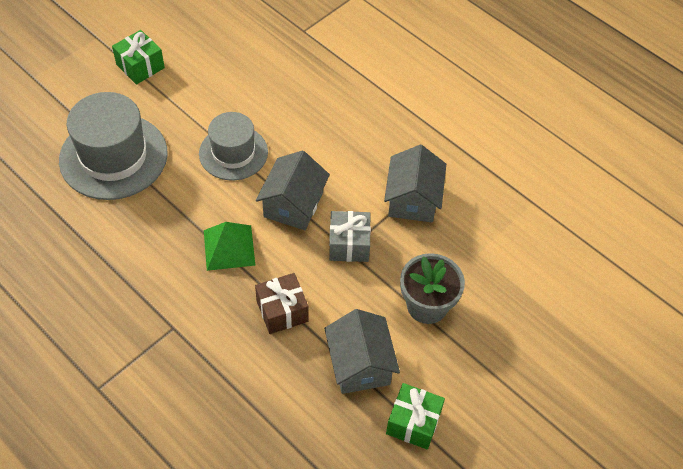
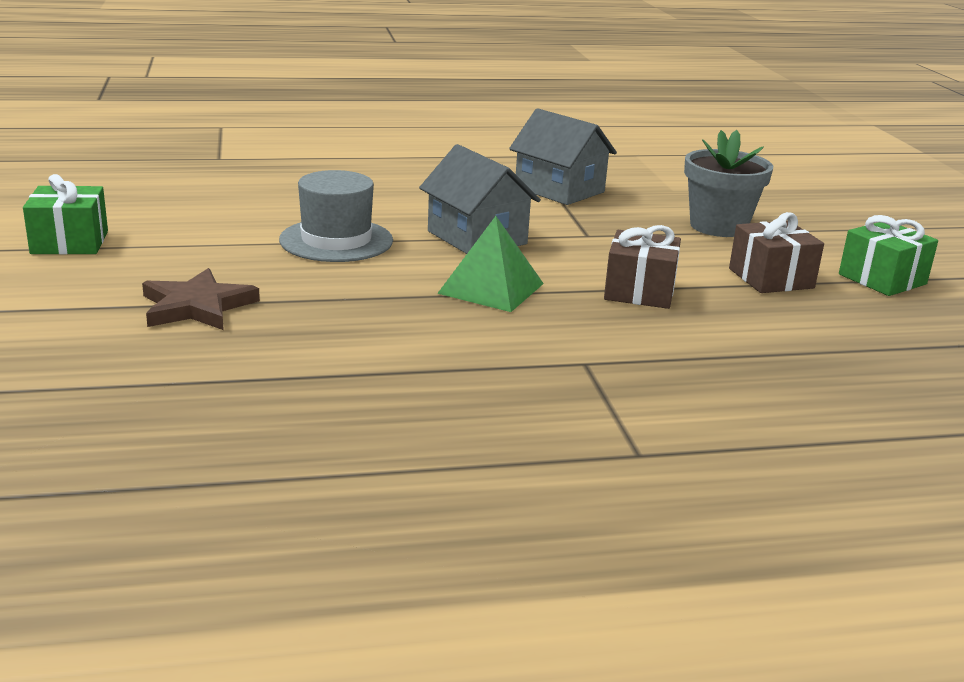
camera: 55 degrees left, 30 degrees down
grey hat [59,92,168,200] -> brown star [142,268,260,330]
grey house [324,309,400,394] -> brown gift [729,212,824,293]
grey gift [329,211,371,262] -> none

